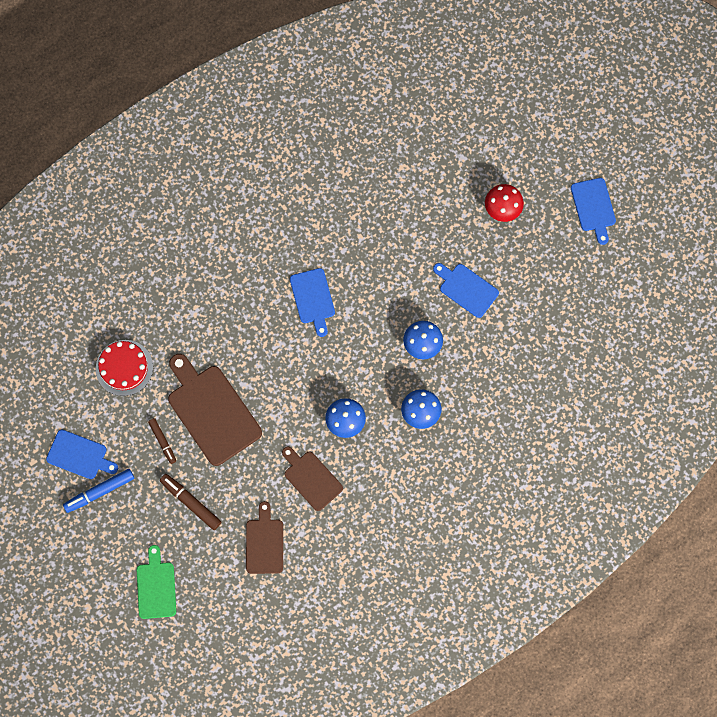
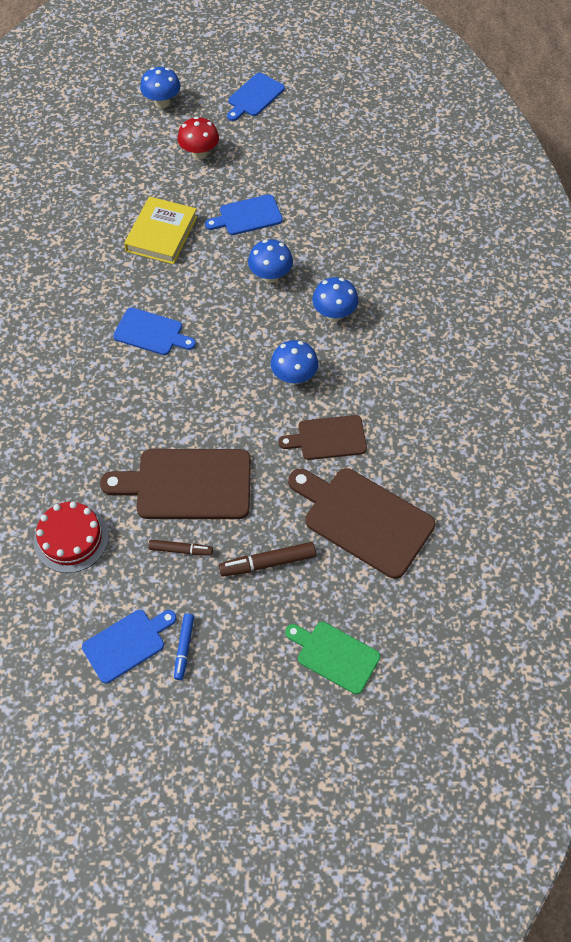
camera: 55 degrees left, 15 degrees down
blue marker [63,469,134,513] -> blue marker [174,614,194,680], size x0.66
brown cutting board [246,501,283,574] -> brown cutting board [288,468,435,579], size x1.69
blue cutting board [571,178,616,245] -> blue cutting board turned 105 degrees clockwise [227,73,285,121]
none -> yellow book [124,196,197,264]
none -> blue mushroom [140,67,181,108]

